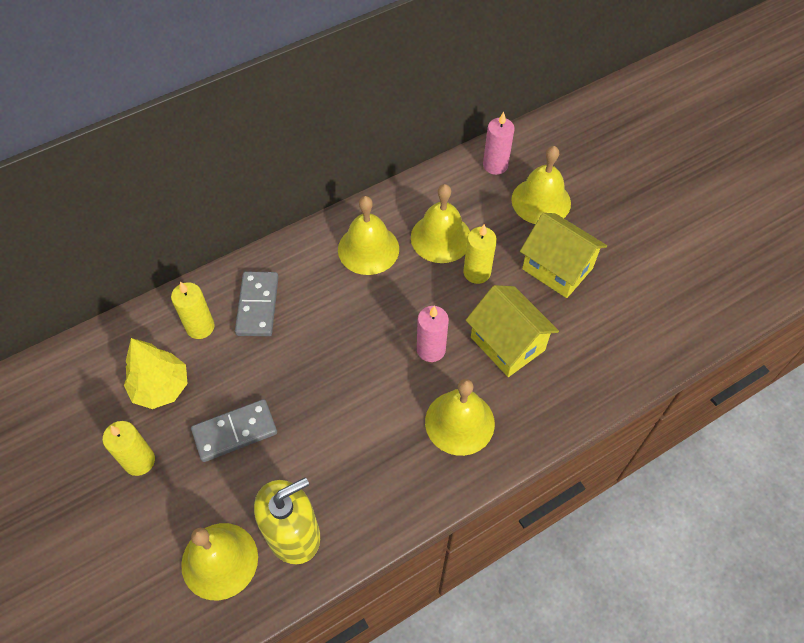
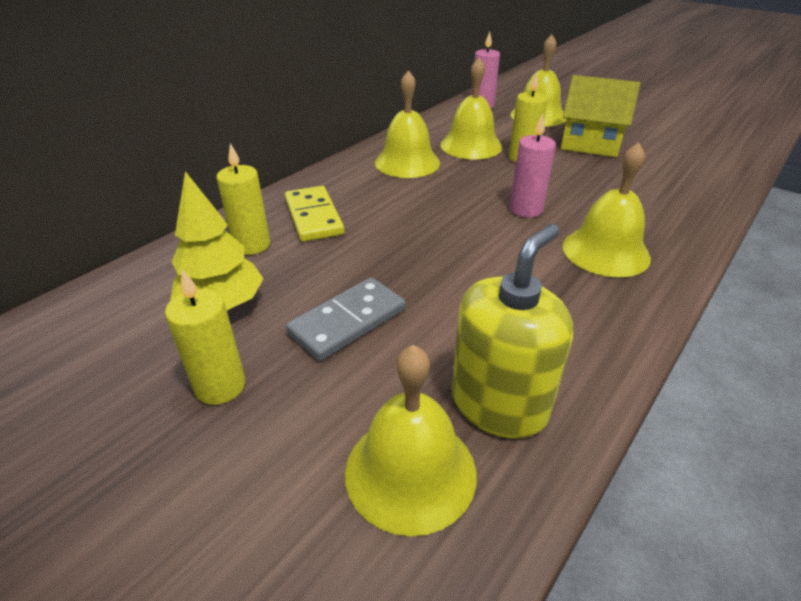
camera: 20 degrees left, 20 degrees down
grey domino [235,272,278,336] -> yellow domino [285,186,344,242]
yellow house [466,285,559,377] -> none

